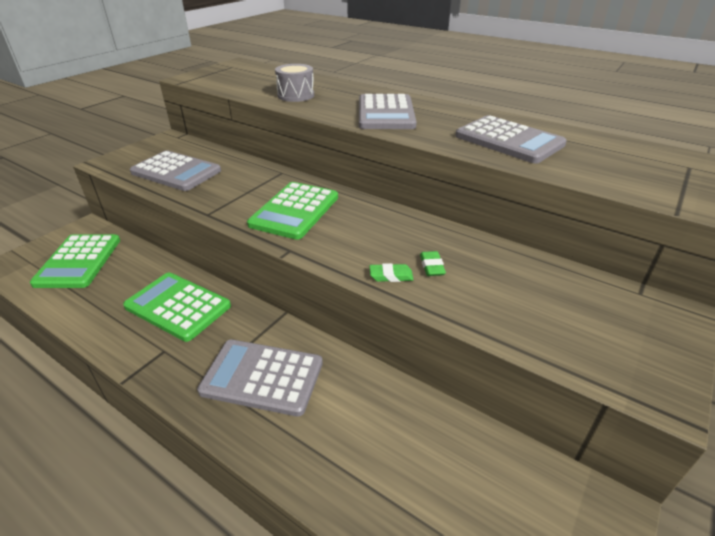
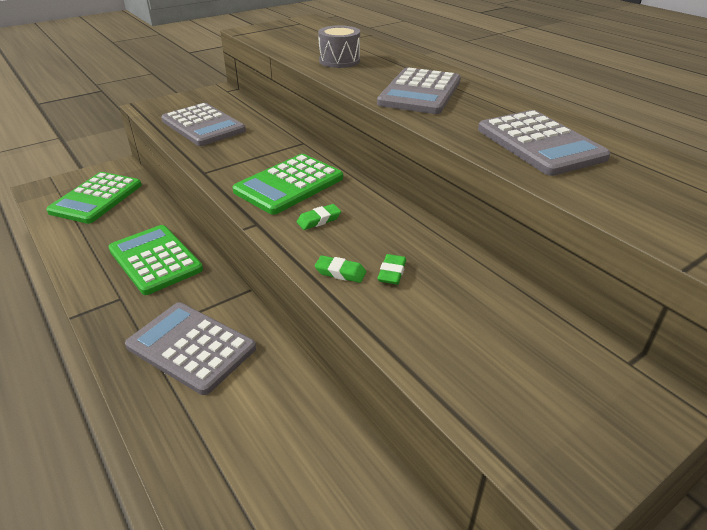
camera: 20 degrees right, 0 degrees up
none -> green eraser [297,204,341,230]

